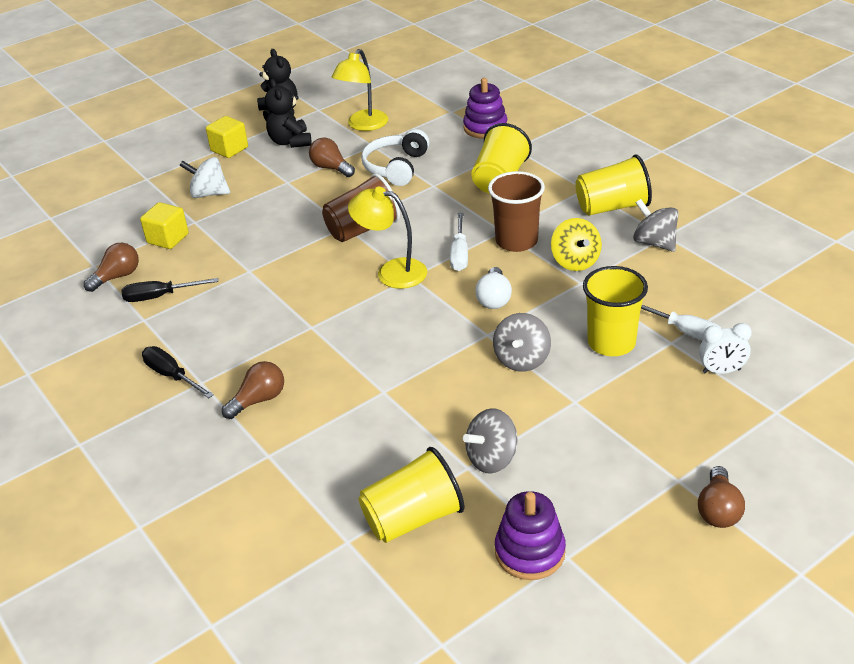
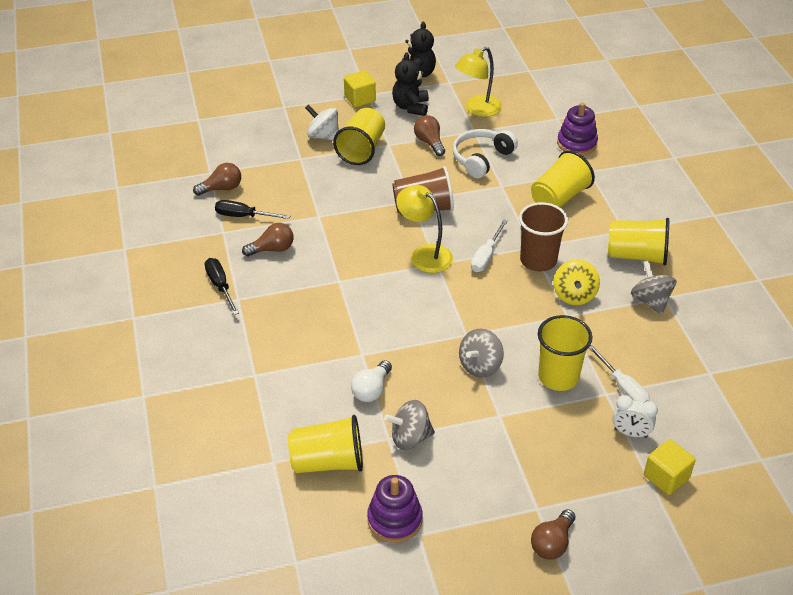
camera: 20 degrees right, 5 degrees up
yellow cube [140,202,189,249] -> yellow cube moved to [644,439,695,495]
brown light bulb [222,361,284,419] -> brown light bulb moved to [242,223,294,257]
white light bulb [475,267,512,309] -> white light bulb moved to [351,360,392,402]
none -> yellow cup [333,108,385,165]

